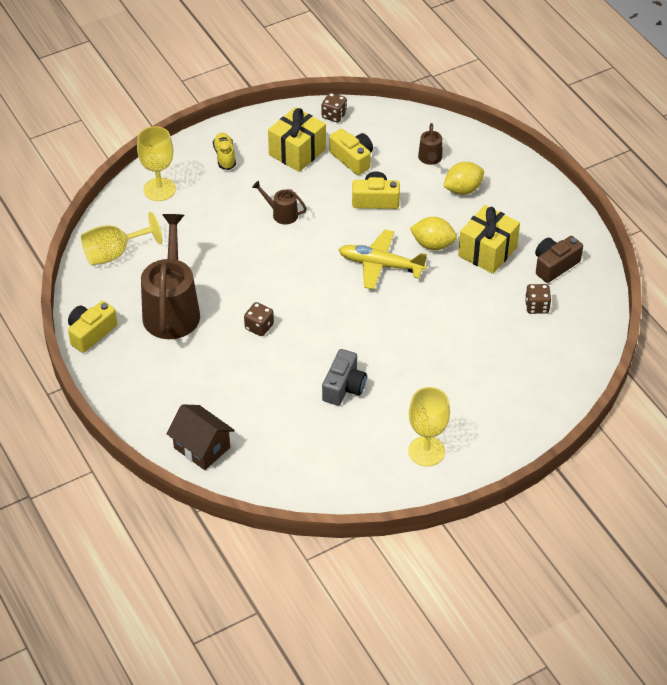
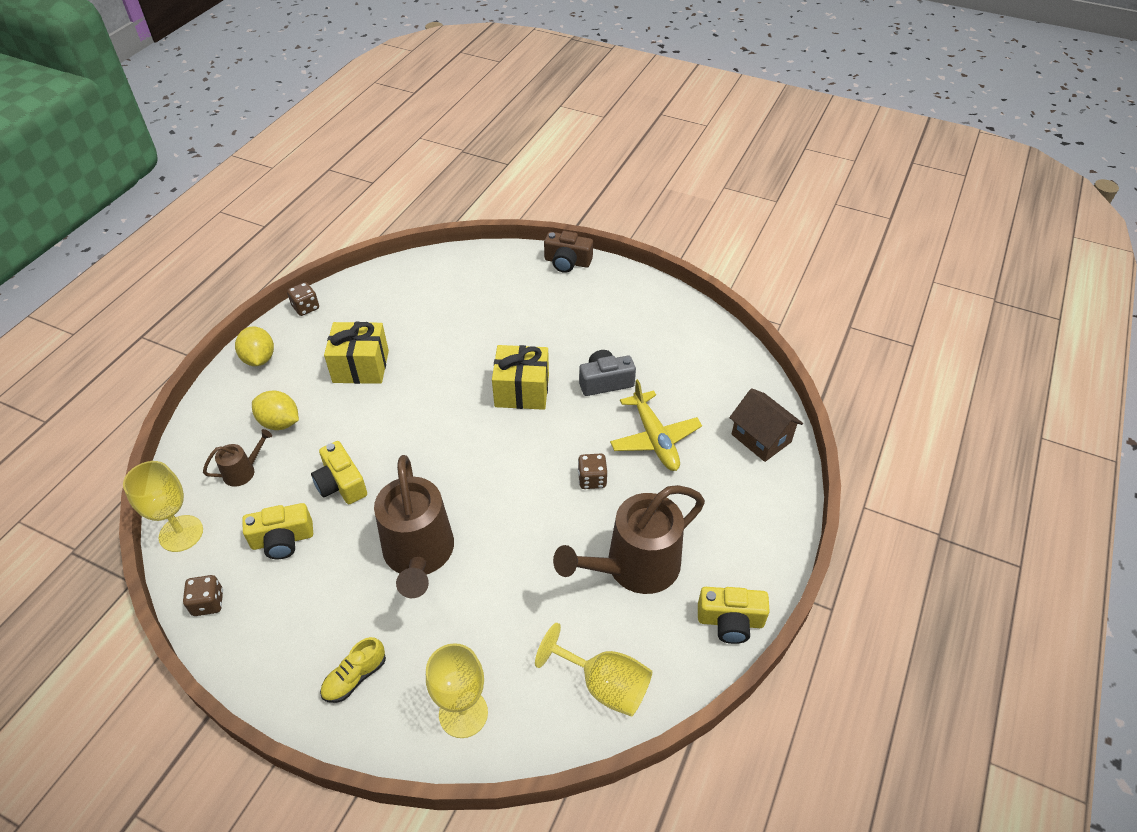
camera: 125 degrees left, 0 degrees up
brown house [166,404,235,470] -> brown house turned 45 degrees counterclockwise [729,388,803,462]
brown watering can [252,181,307,225] -> brown watering can [374,455,454,598], size x2.18
yellow gift [268,107,326,172] -> yellow gift moved to [492,345,549,410]
yellow camera [329,129,373,175] -> yellow camera turned 120 degrees counterclockwise [242,503,313,559]
yellow plane [339,229,427,290] -> yellow plane moved to [610,379,702,471]
yellow goblet [408,387,450,466] -> yellow goblet moved to [123,461,203,552]
yellow lemon [410,217,457,250] -> yellow lemon moved to [235,326,274,366]
brown dice [525,284,551,314] -> brown dice moved to [287,282,319,316]
brown camera [535,236,583,283] -> brown camera moved to [544,231,593,273]

